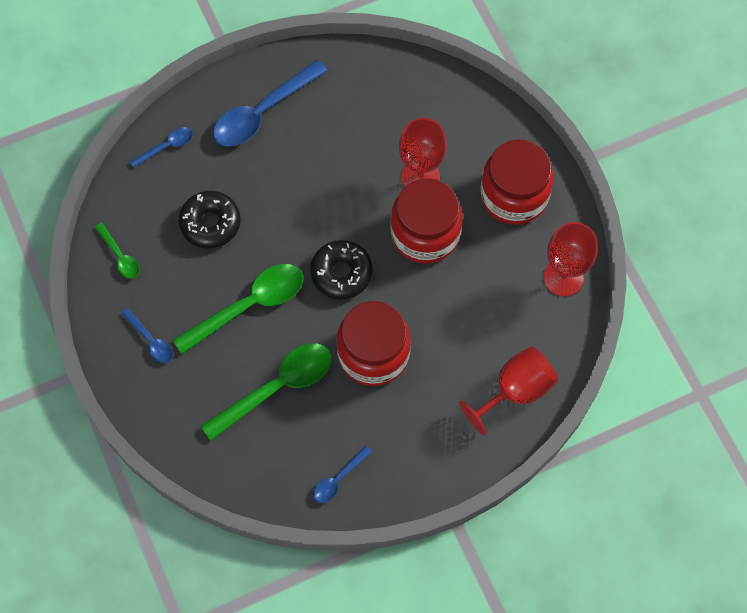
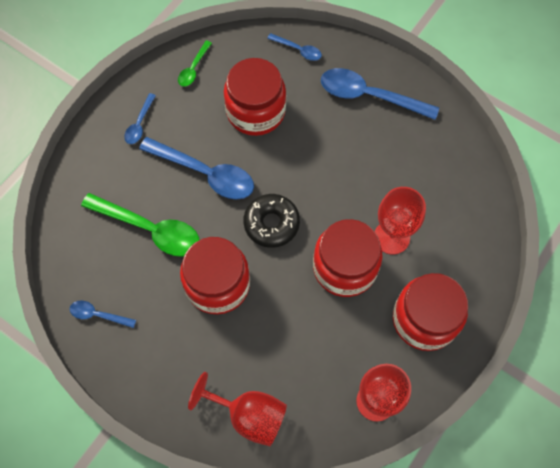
camera: 60 degrees right, 0 degrees up
green spoon [173,264,303,354] -> blue spoon [139,137,254,199]
black donut [179,191,240,249] -> red jar [224,58,286,136]

